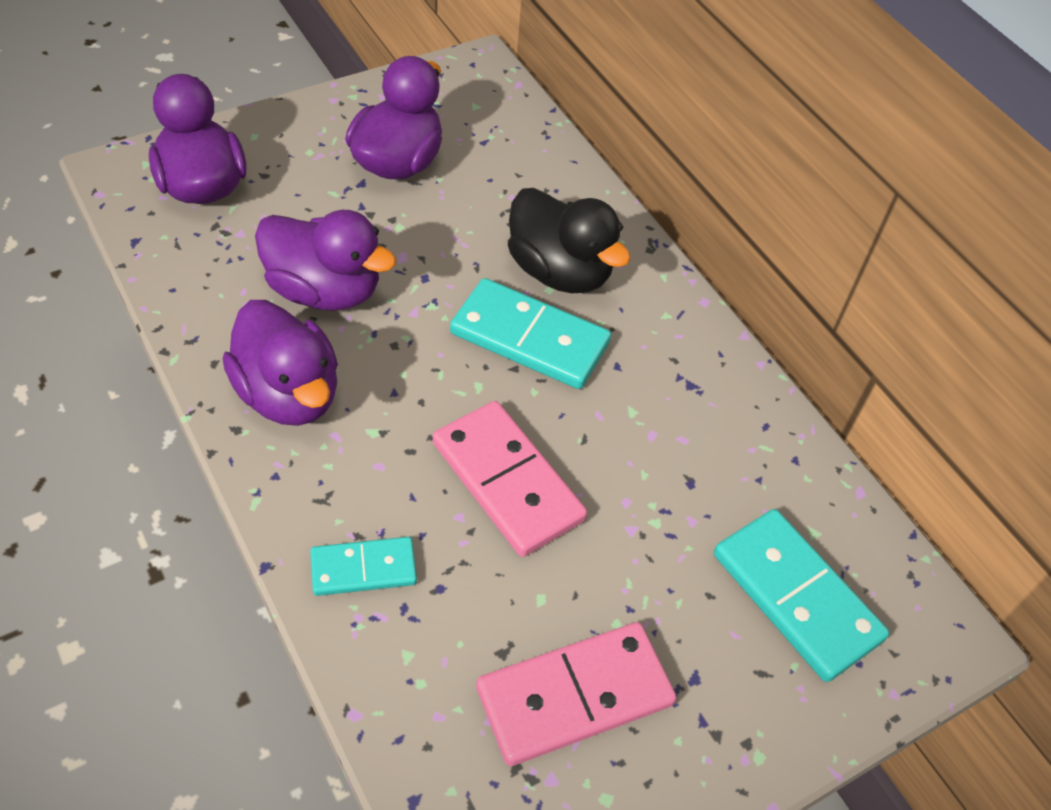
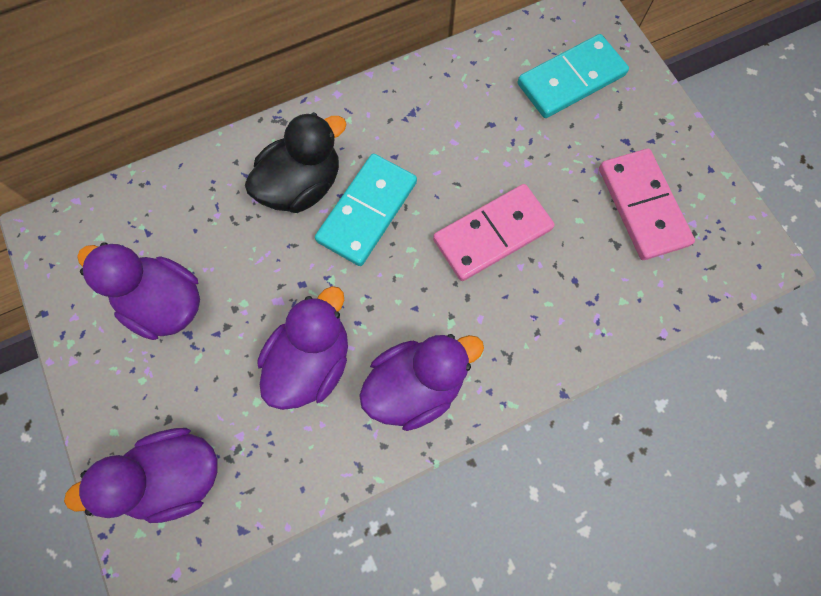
camera: 80 degrees left, 20 degrees up
turquoise domino [310,537,417,596] -> none

